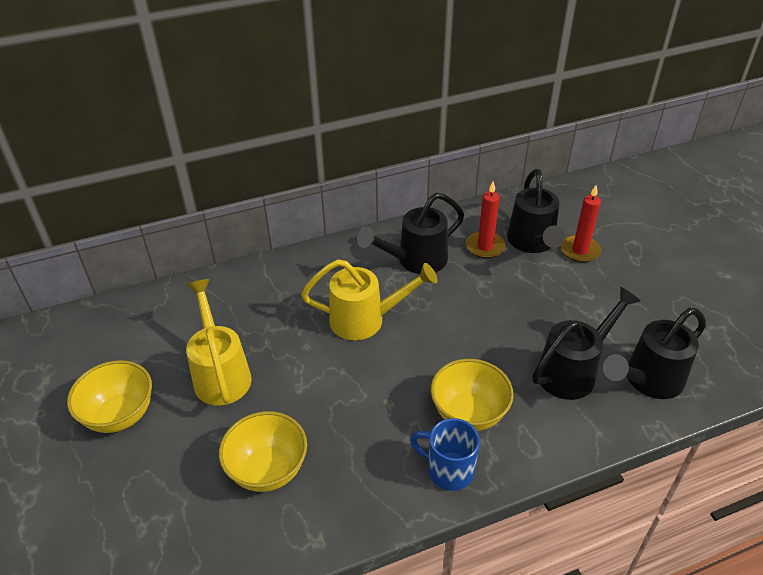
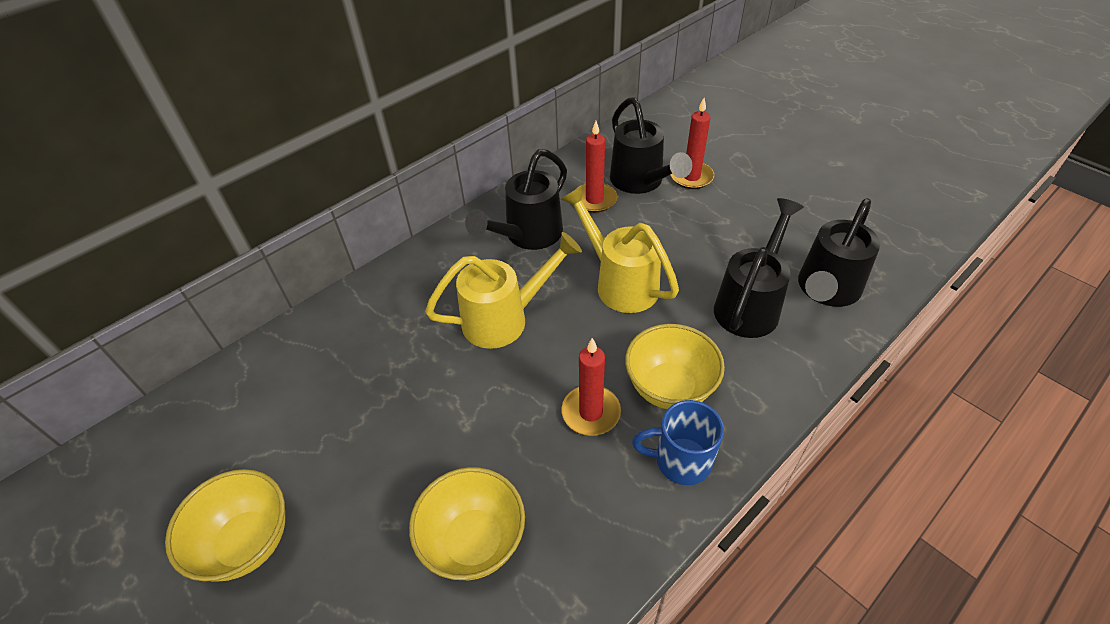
camera: 20 degrees left, 5 degrees up
yellow watering can [186,279,252,405] -> yellow watering can moved to [560,186,679,313]
none -> red candle [561,338,621,436]

